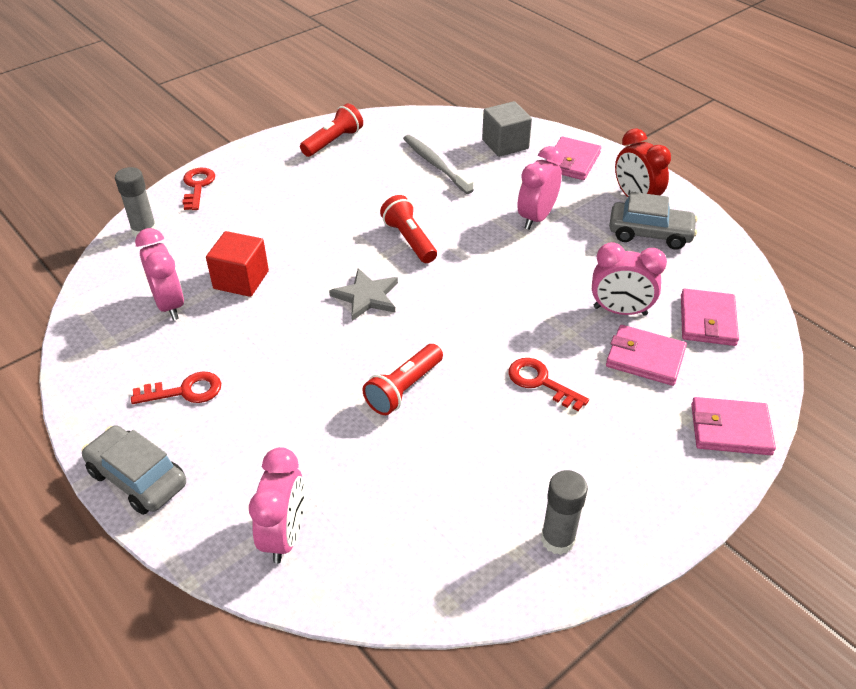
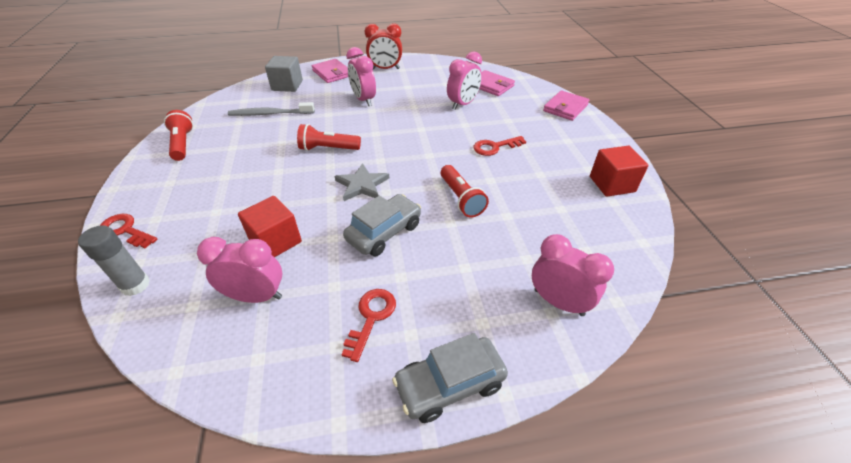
camera: 60 degrees left, 0 degrees up
grey glue stick [541,470,588,555] -> red cube [590,146,648,197]
pink wallet [606,325,687,386] -> none
grey car [609,192,698,249] -> grey car moved to [343,194,421,256]

